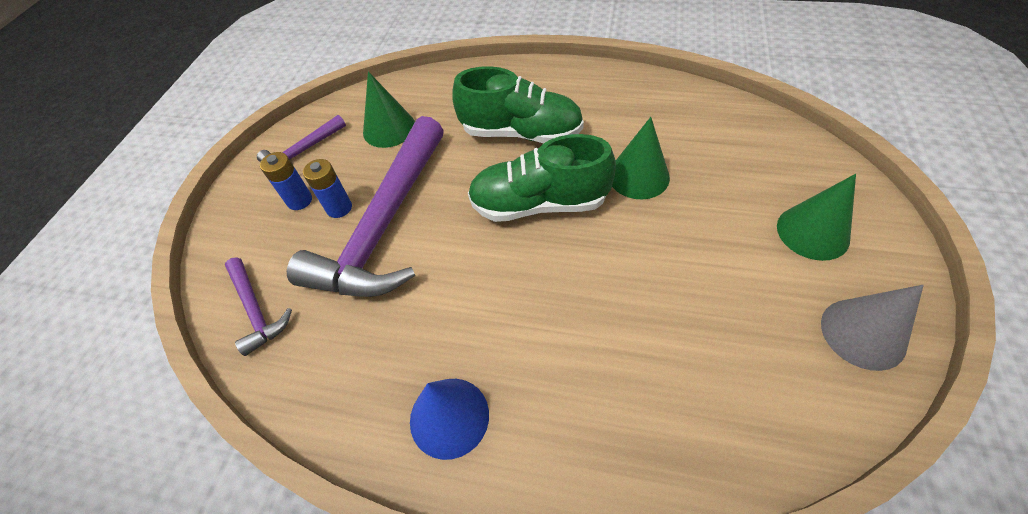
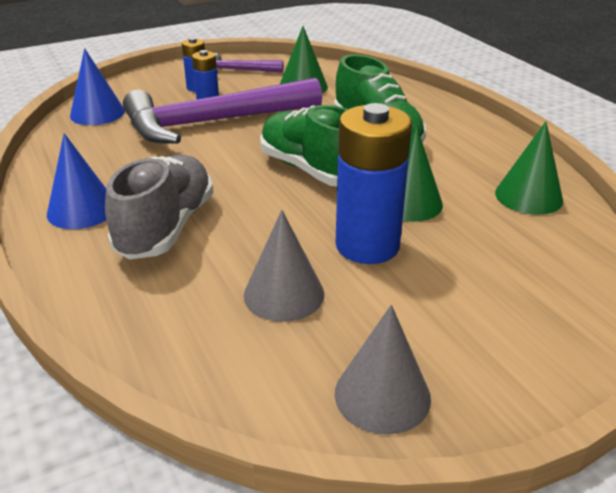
camera: 45 degrees right, 20 degrees down
purple hammer [225,257,292,356] -> blue cone [70,48,125,125]
green cone [777,174,856,261] -> green cone moved to [495,121,563,215]
none -> grey shoe [105,155,214,259]
none -> grey cone [244,210,324,322]
none -> blue battery [335,103,412,264]

